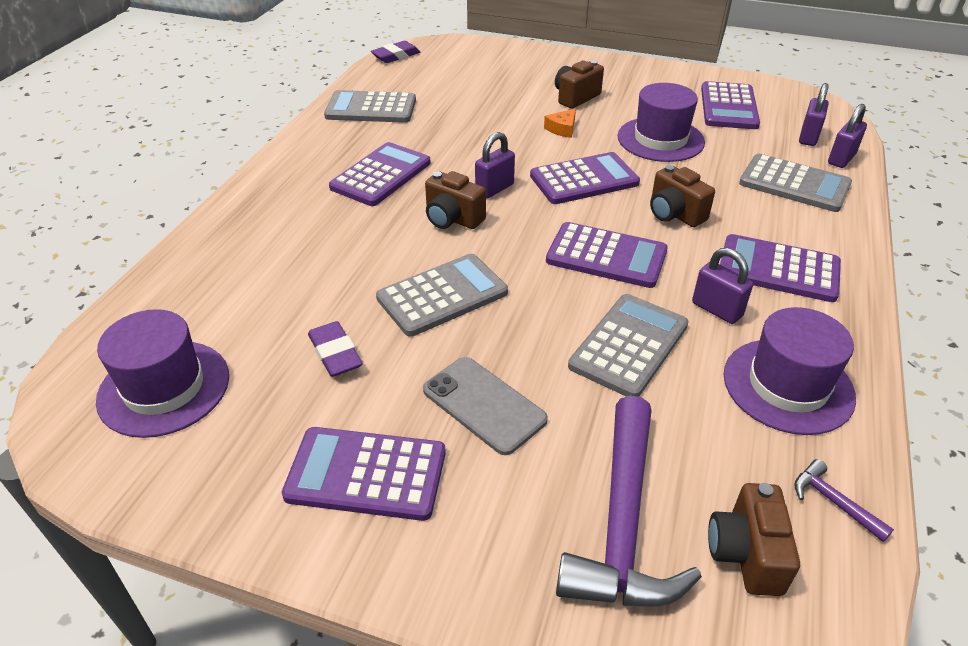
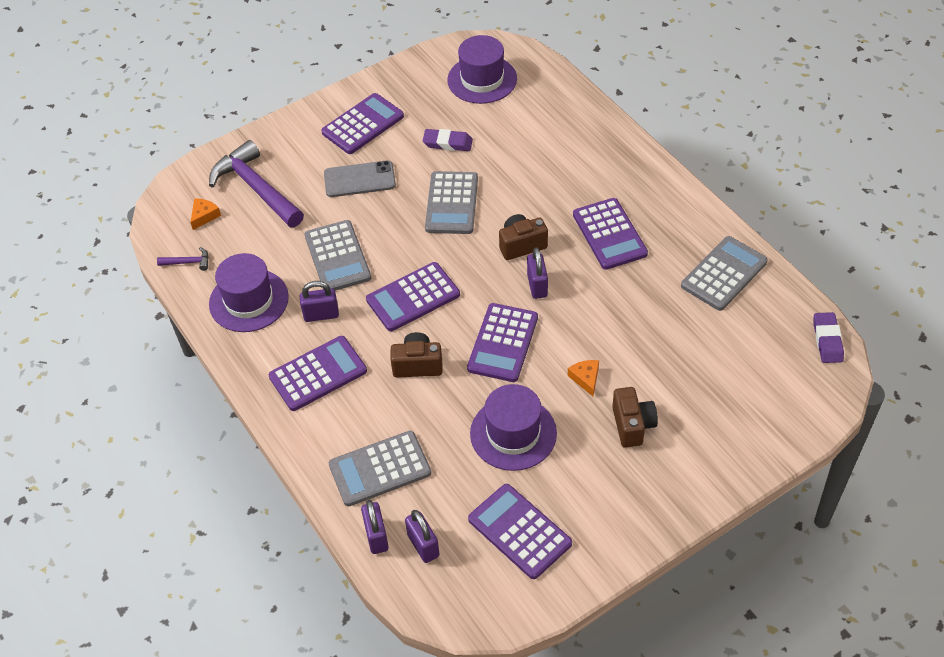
camera: 130 degrees right, 10 degrees up
brown camera [708,483,800,596] -> orange cheese [190,198,221,230]

